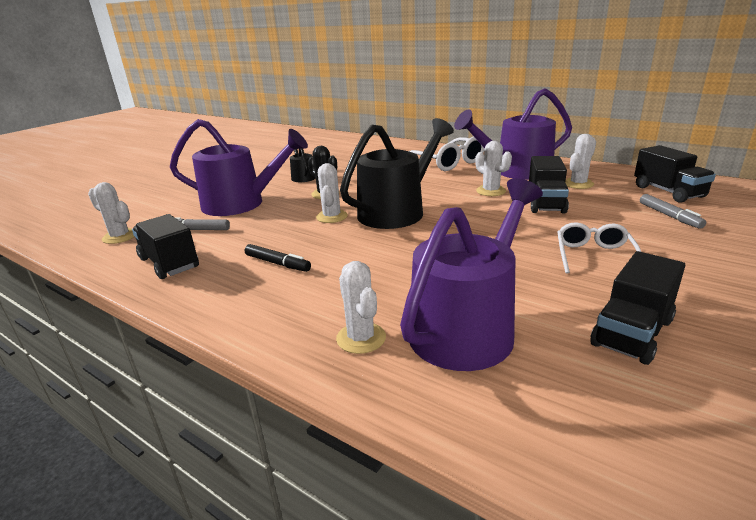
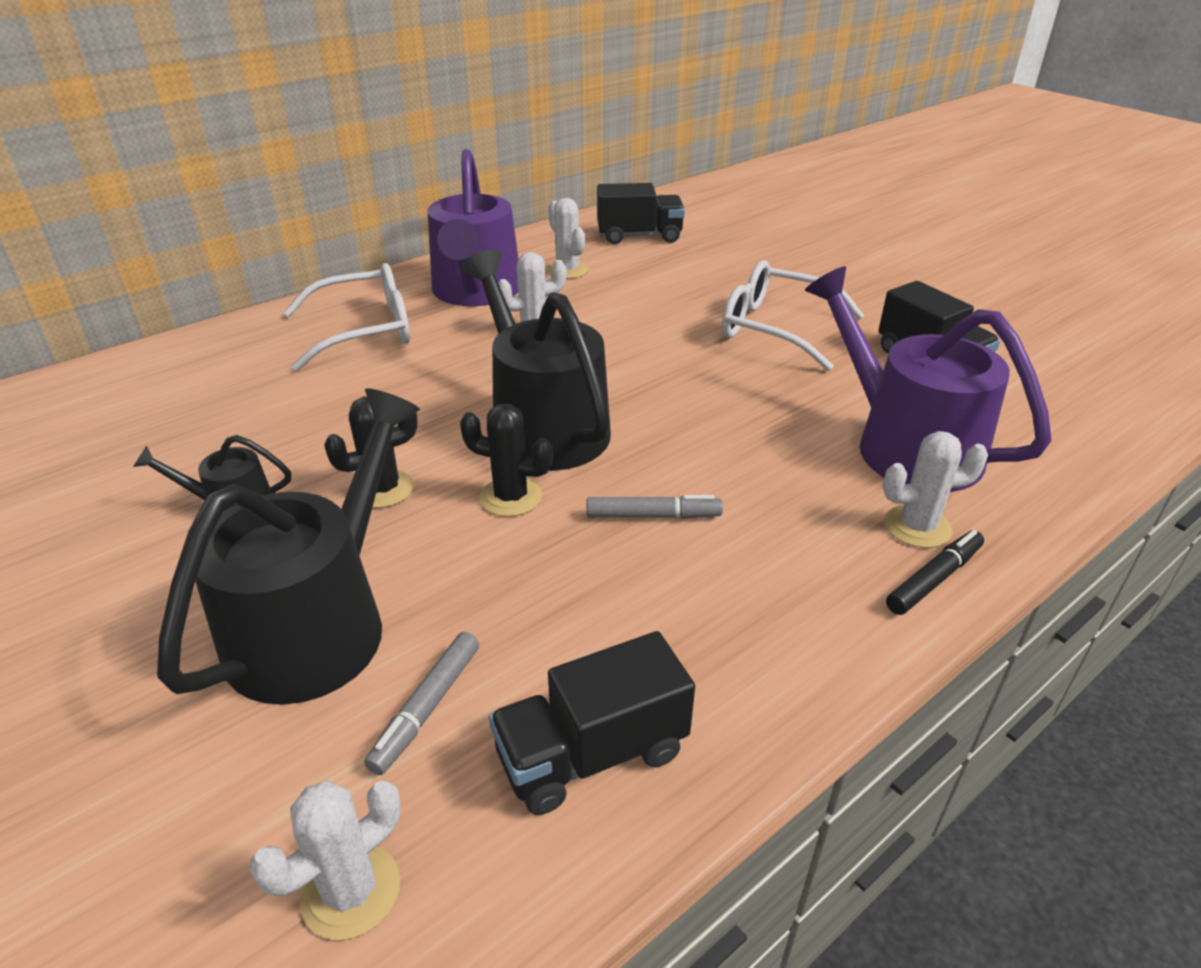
camera: 75 degrees left, 10 degrees up
purple watering can [170,119,308,216] -> black watering can [157,388,420,705]
black marker [245,244,311,272] -> black marker moved to [886,530,984,615]
white cactus [316,163,348,223] -> black cactus [460,404,553,517]
black truck [529,156,569,214] -> none
white glasses [557,222,641,274] -> white glasses [722,260,864,371], size x1.53
grey marker [640,194,706,229] -> grey marker moved to [586,495,723,519]

